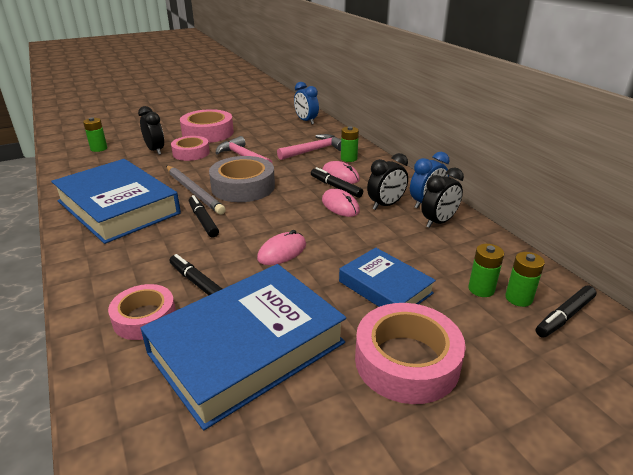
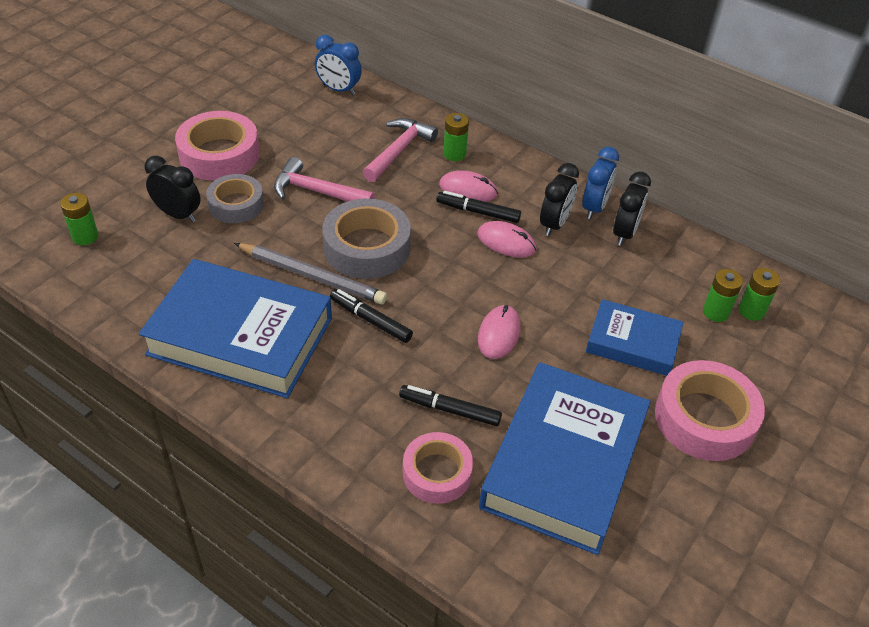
camera: 30 degrees left, 15 degrees up
pink tape [171,136,210,161] -> grey tape [206,174,264,223]
black marker [536,286,596,337] -> none

